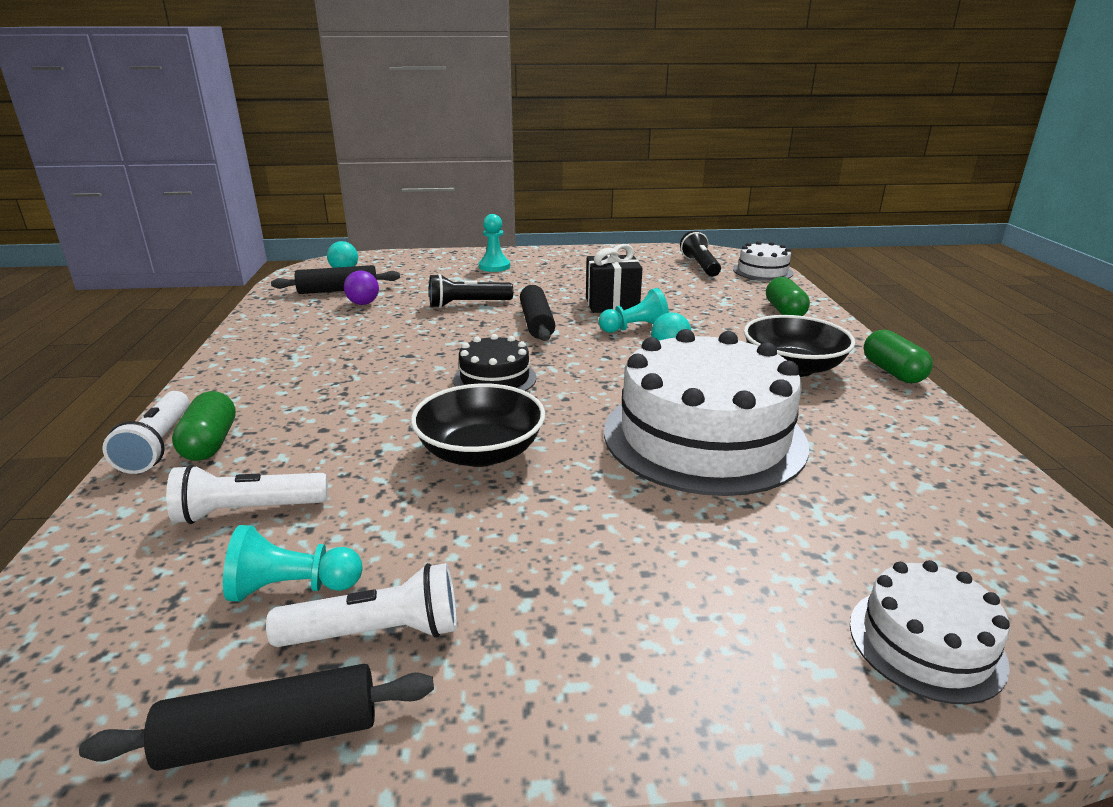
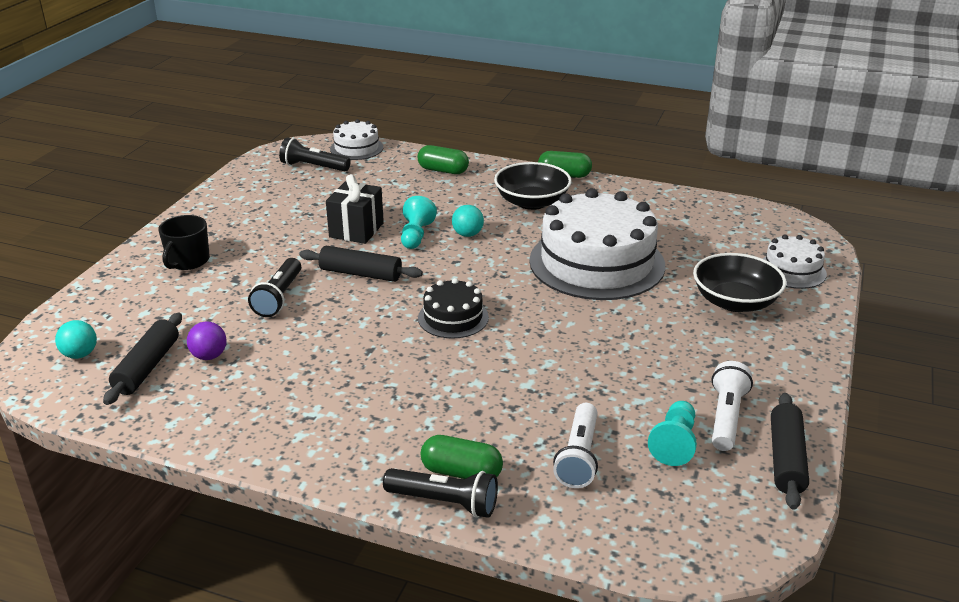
camera: 65 degrees left, 5 degrees up
white flashlight [102,391,190,474] -> black flashlight [383,468,498,518]
black bowl [411,383,545,467] -> black bowl moved to [693,253,786,312]
turquoise pawn [479,214,510,272] -> black mug [158,215,210,270]

